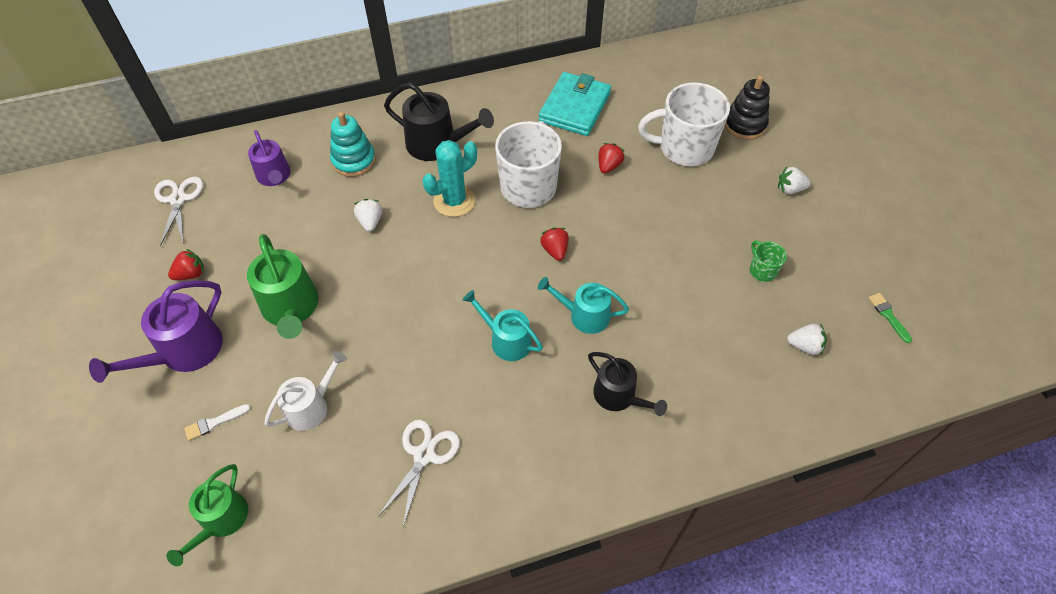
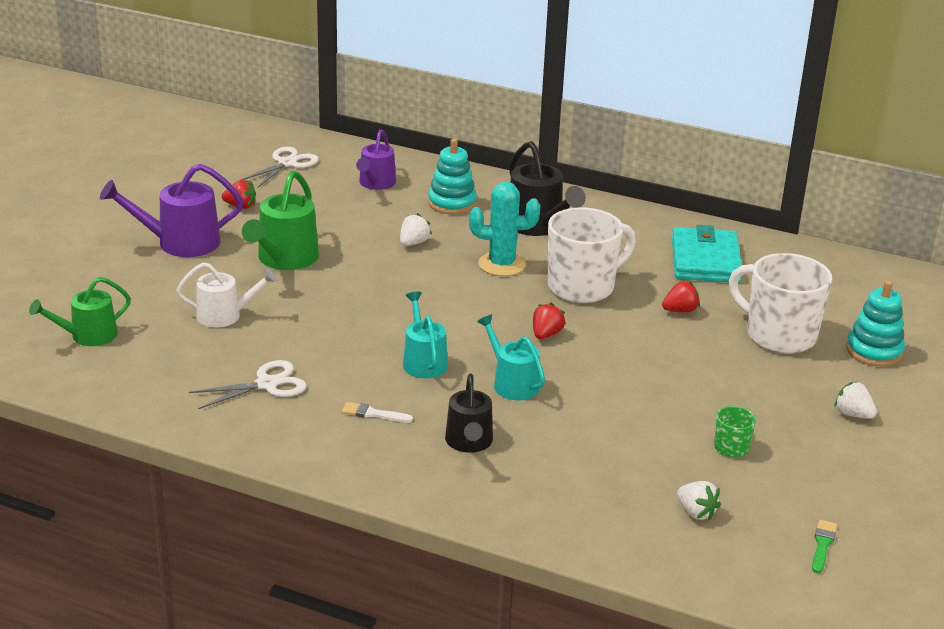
camera: 40 degrees right, 25 degrees down
white brush [184,404,251,441] -> white brush moved to [342,402,413,422]
turquoise wallet [539,72,611,136] -> turquoise wallet turned 60 degrees counterclockwise [672,225,742,283]
black stacking toy [725,75,770,140] -> turquoise stacking toy [846,280,905,367]

